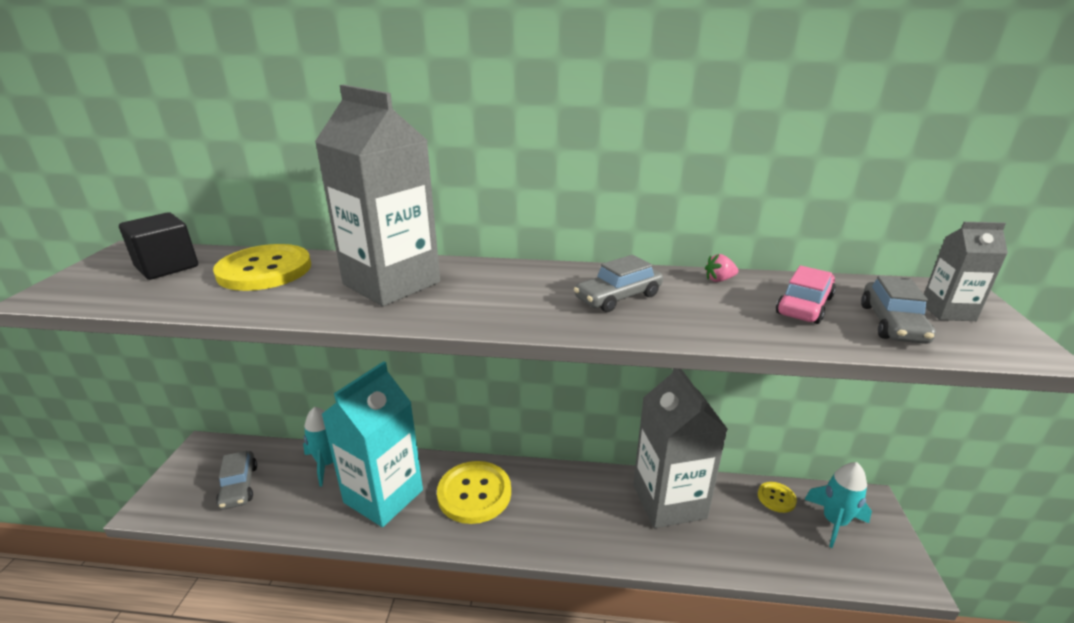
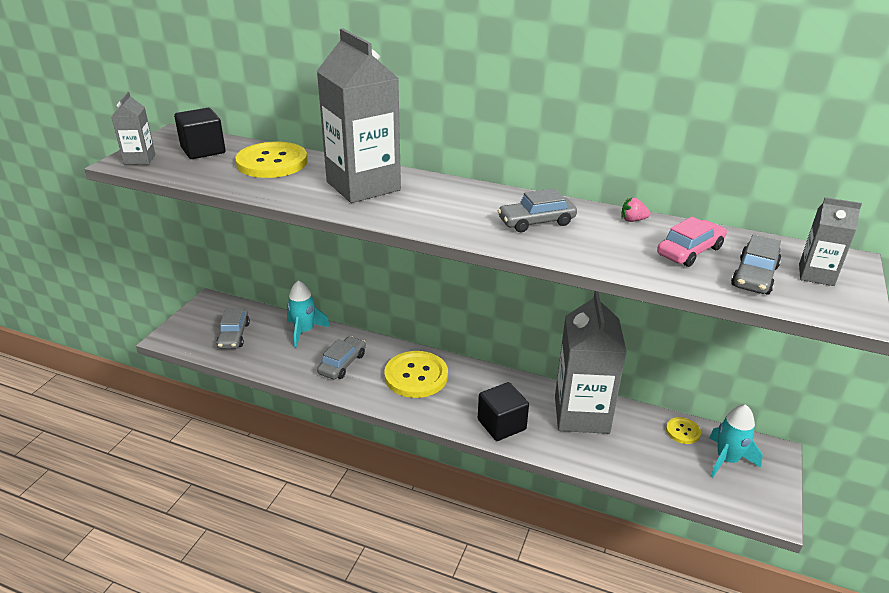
camera: 15 degrees right, 5 degrees up
turquoise carton [321,361,423,527] -> grey car [317,336,366,379]
none -> grey carton [111,92,155,165]
none -> black cube [478,382,529,441]

